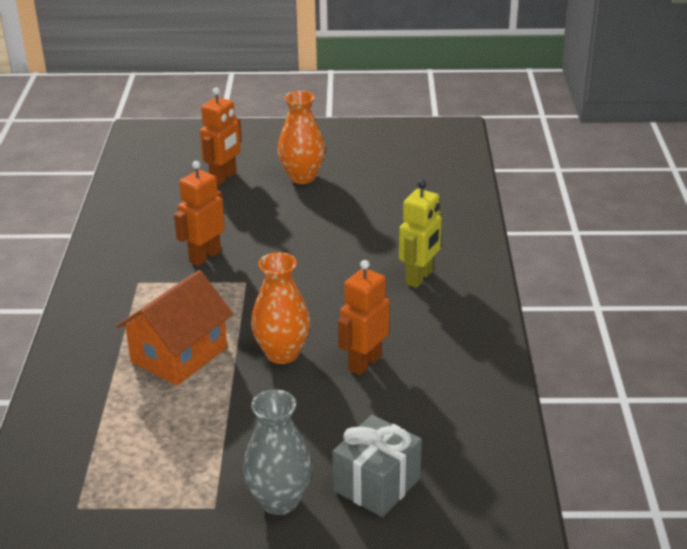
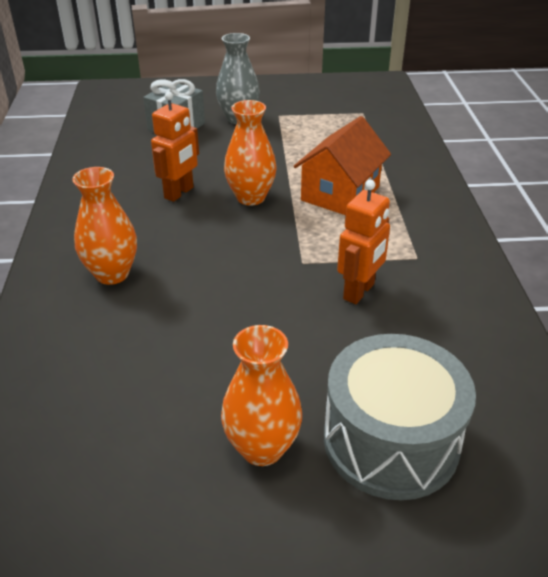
camera: 175 degrees right, 5 degrees up
orange robot [200,88,242,185] -> grey drum [324,334,476,500]
yellow robot [399,180,442,288] -> orange vase [72,167,137,285]

